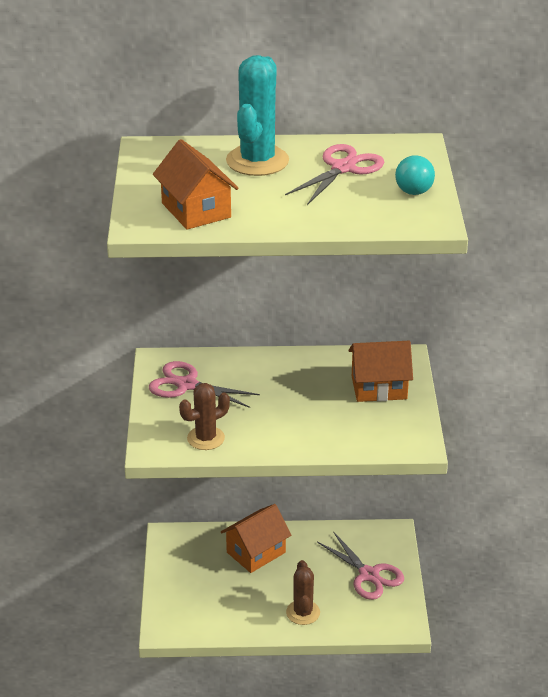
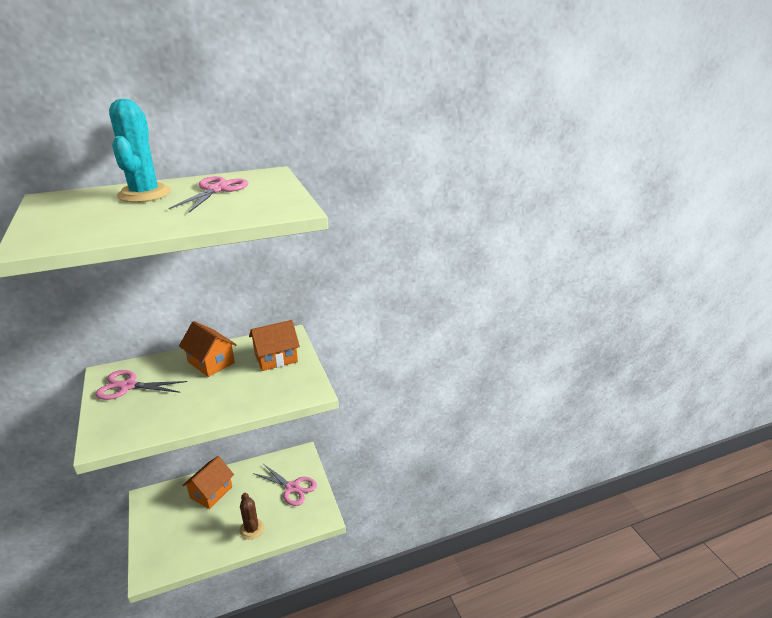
camera: 20 degrees left, 5 degrees down
orange house [153,139,239,230] -> orange house moved to [179,321,237,377]
brown cactus [179,383,230,450] -> none
turquoise light bulb [395,155,435,195] -> none

